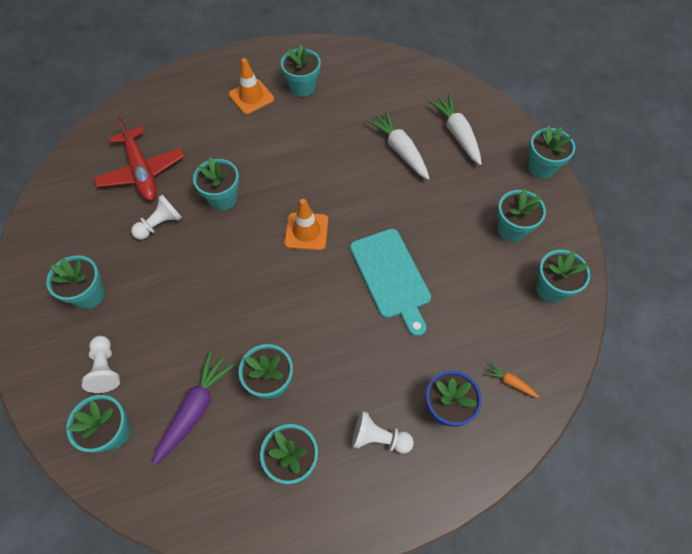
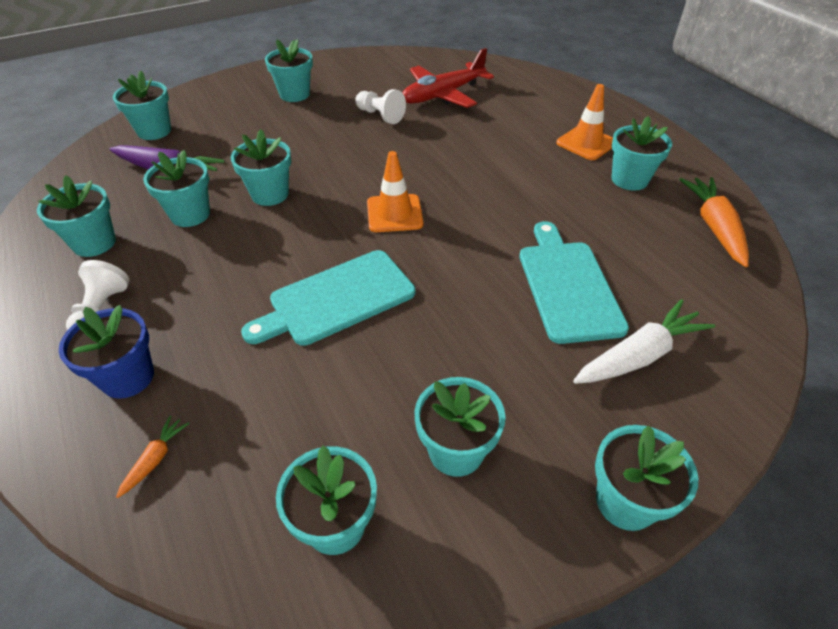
camera: 80 degrees right, 15 degrees down
white pawn [82,336,120,393] -> none
turquoise flower pot [193,157,239,210] -> turquoise flower pot moved to [231,129,291,206]
white carrot [366,110,430,180] -> turquoise cutting board [519,221,629,344]
none -> orange carrot [679,177,749,267]

